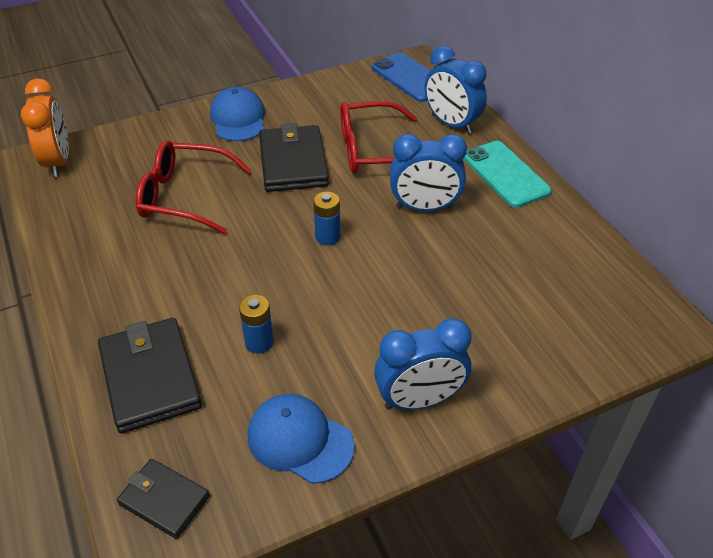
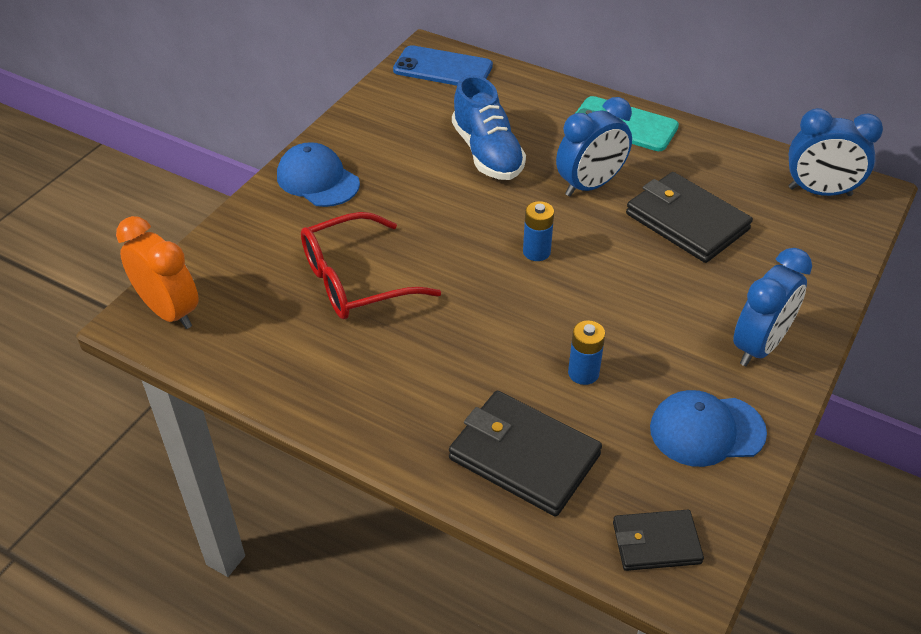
camera: 35 degrees left, 0 degrees up
black wallet [259,123,329,192] -> black wallet moved to [626,172,753,263]
red glasses [340,101,417,173] -> blue shoe [452,75,526,180]
blue clock [425,46,487,134] -> blue clock moved to [789,108,883,196]

